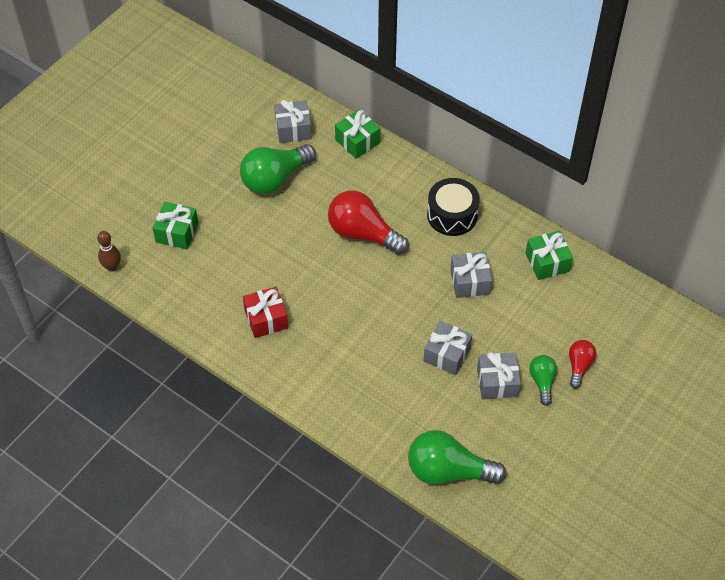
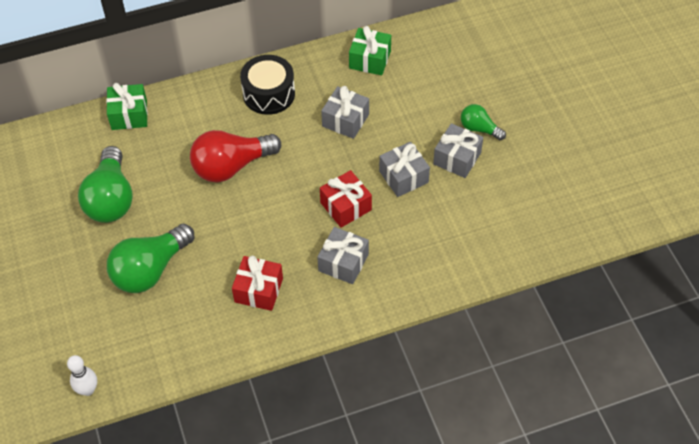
camera: 55 degrees left, 0 degrees up
brown bowling pin [97,231,121,272] -> white bowling pin [67,355,97,396]
green gift [153,202,198,249] -> none
grey gift [274,100,312,143] -> grey gift moved to [317,227,369,284]
green light bulb [408,430,507,485] -> green light bulb moved to [107,224,195,293]
red light bulb [569,340,597,389] -> none
none -> red gift [320,170,372,228]

